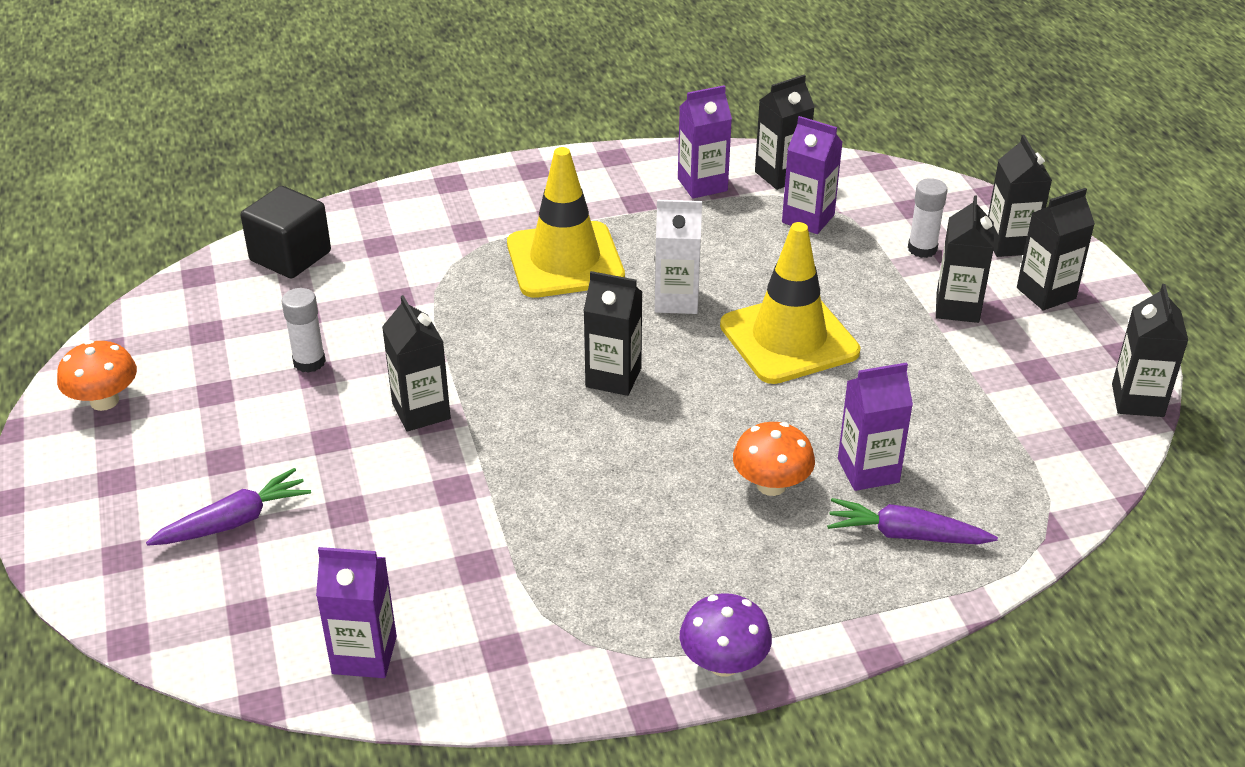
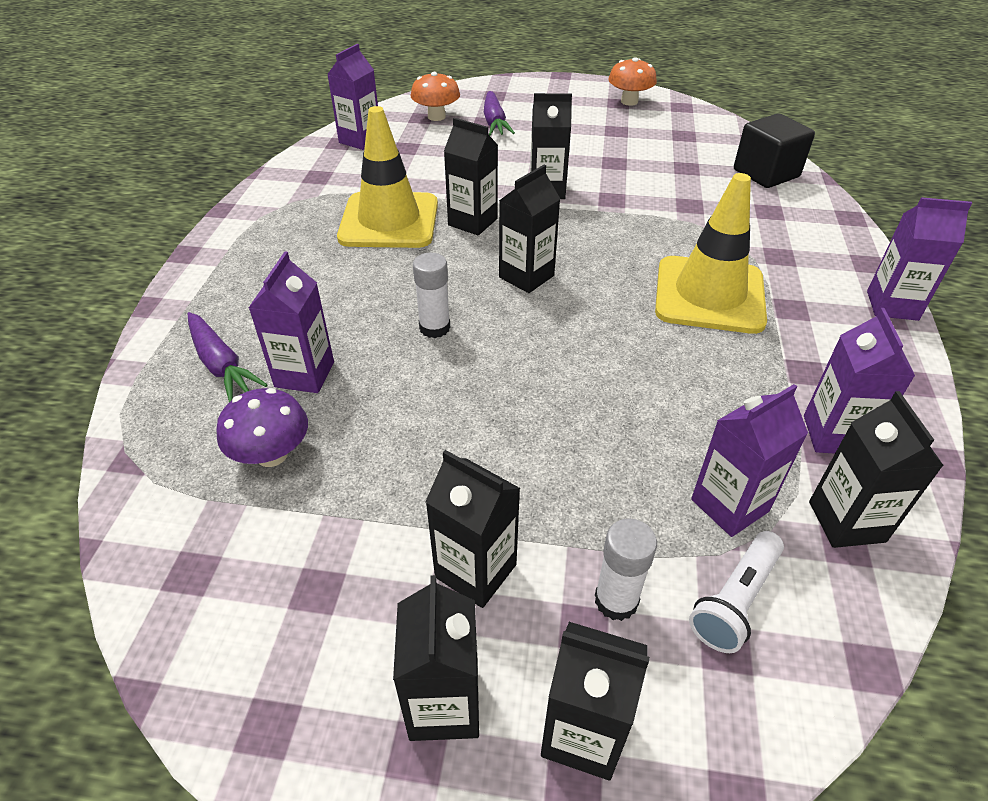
camera: 115 degrees right, 5 degrees up
white glue stick [282,288,326,373] -> white glue stick moved to [413,253,450,338]
white carton [655,200,702,314] -> none
purple mushroom [680,593,772,677] -> purple mushroom moved to [216,388,308,467]
yellow traffic cone [720,222,860,384] -> yellow traffic cone moved to [337,106,438,248]
orange mushroom [733,422,815,496] -> orange mushroom moved to [410,72,460,121]
purple carrot [827,498,998,544] -> purple carrot turned 105 degrees clockwise [187,312,268,402]
black carton [1112,284,1189,417] -> black carton moved to [444,118,498,235]
none -> white flashlight [689,531,784,653]
none -> purple carton [867,197,972,321]

